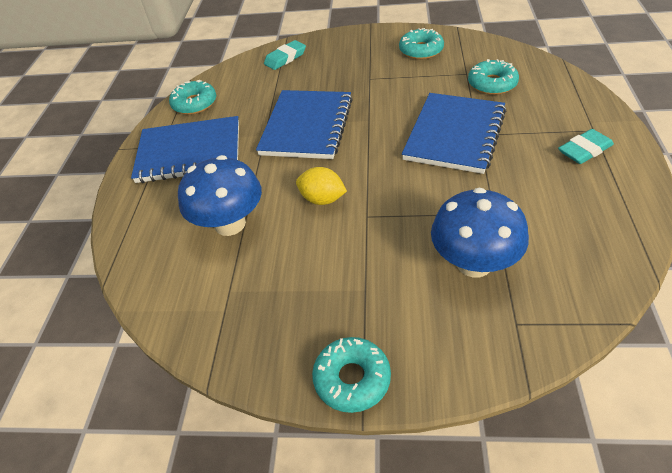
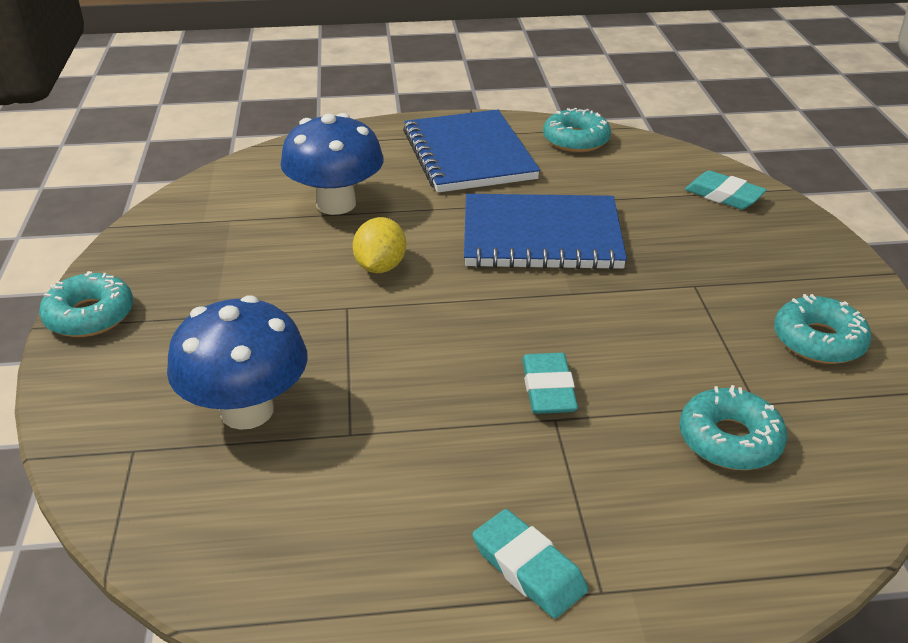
camera: 75 degrees right, 10 degrees down
blue notebook [402,93,506,174] -> turquoise eraser [522,353,578,414]

